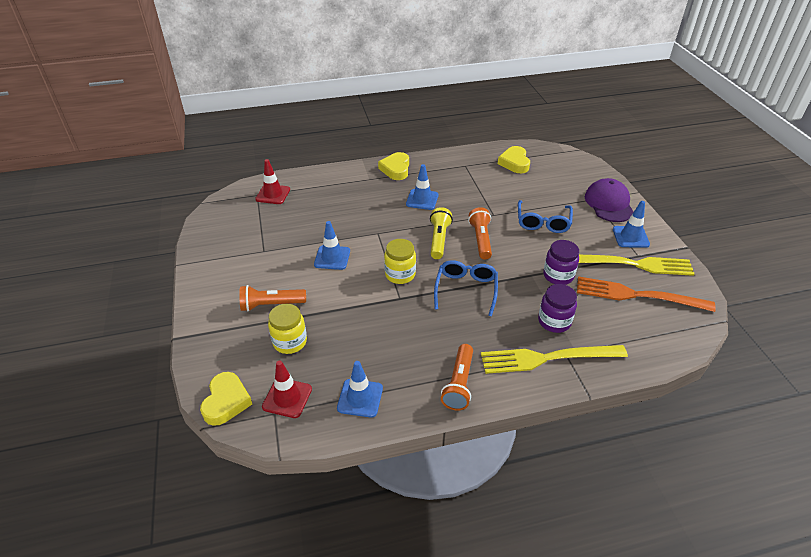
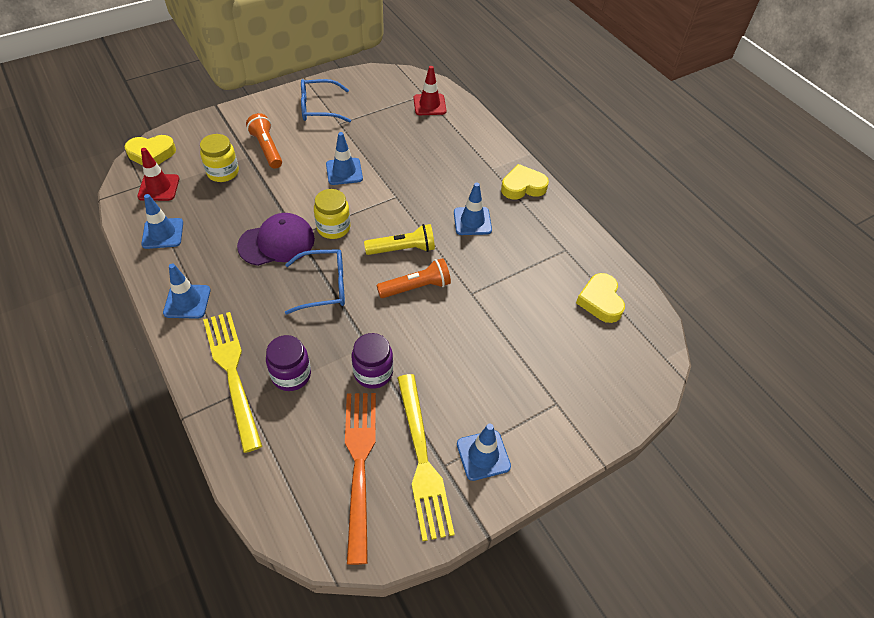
camera: 70 degrees right, 10 degrees up
orange flashlight [441,344,473,410] -> blue traffic cone [163,264,211,319]
yellow heart [498,146,530,173] -> yellow heart turned 75 degrees counterclockwise [576,273,625,323]
blue glasses [518,200,573,233] -> blue glasses moved to [301,79,351,123]
purple cap [585,178,634,222] -> purple cap moved to [237,213,315,266]

